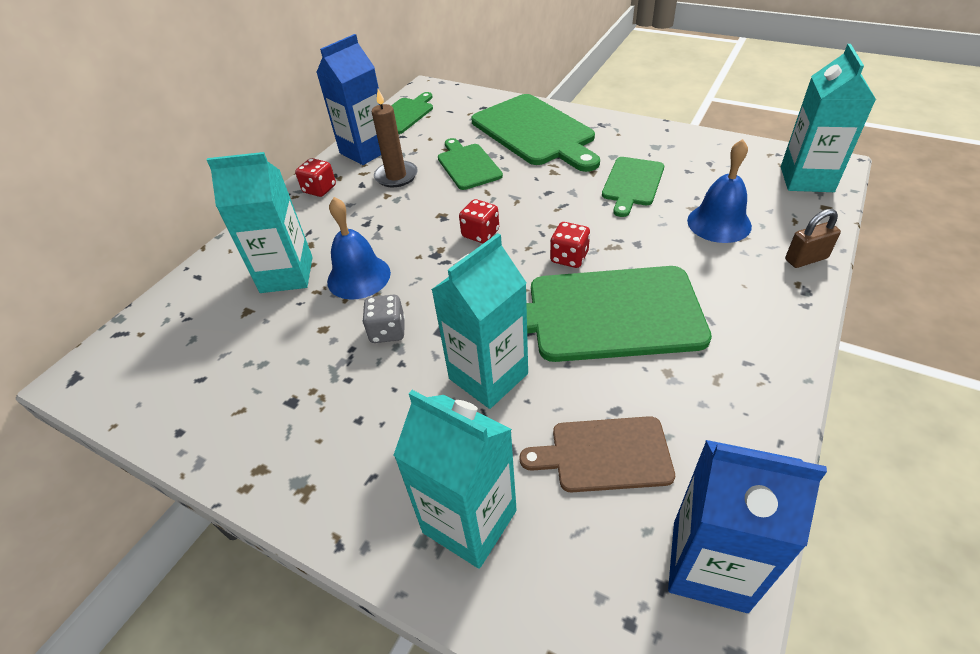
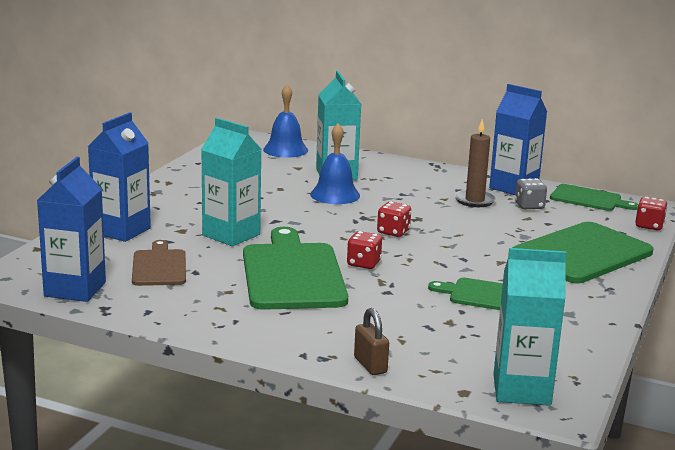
camera: 80 degrees right, 25 degrees down
red dice [295,158,336,197] -> red dice moved to [635,197,668,230]
grey dice [362,295,405,343] -> grey dice moved to [515,178,547,209]
turquoise carton [393,390,517,569] -> blue carton [88,112,151,242]
green cutting board [438,138,503,190] -> none
blue bell [687,139,752,243] -> blue bell moved to [263,84,308,158]

